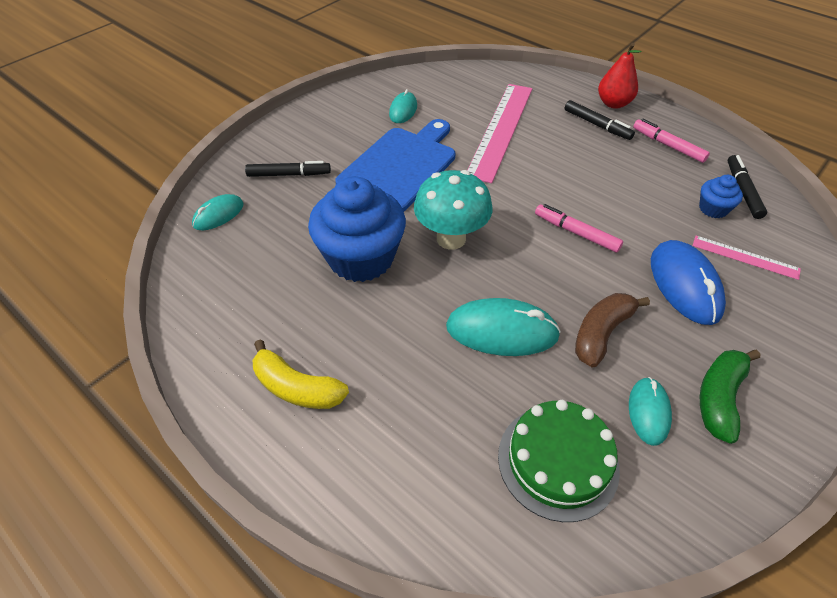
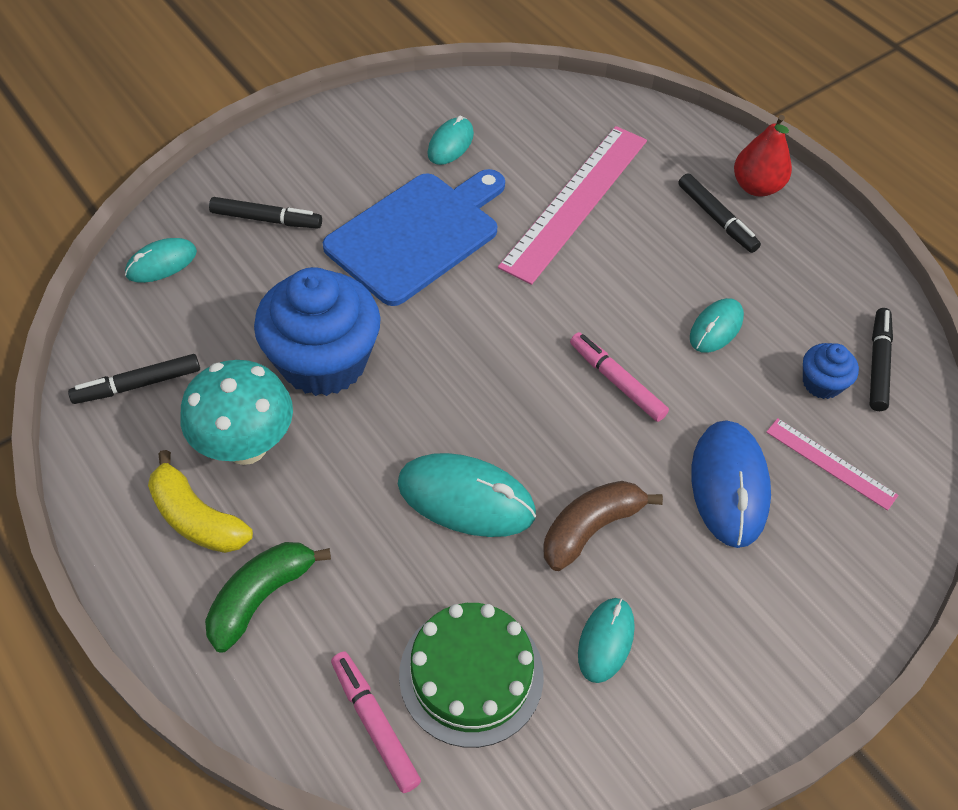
camera: 10 degrees right, 5 degrees up
turquoise mushroom [414,170,492,250] -> turquoise mushroom moved to [180,360,293,465]
pink marker [633,119,710,163] -> pink marker moved to [331,652,421,793]
green banana [700,350,760,444] -> green banana moved to [205,542,331,653]
none -> black marker [68,354,200,404]
none -> turquoise mouse [690,298,744,353]

